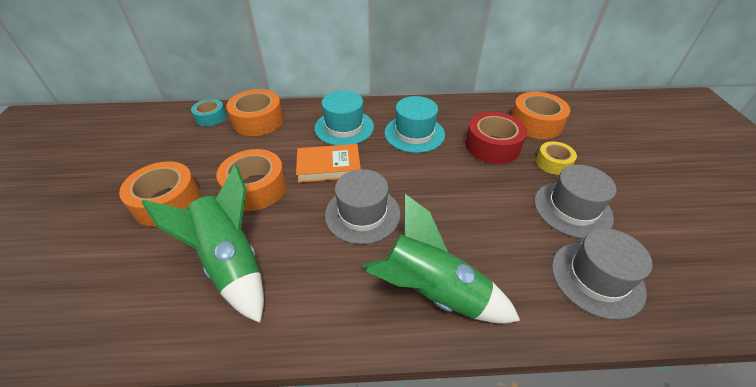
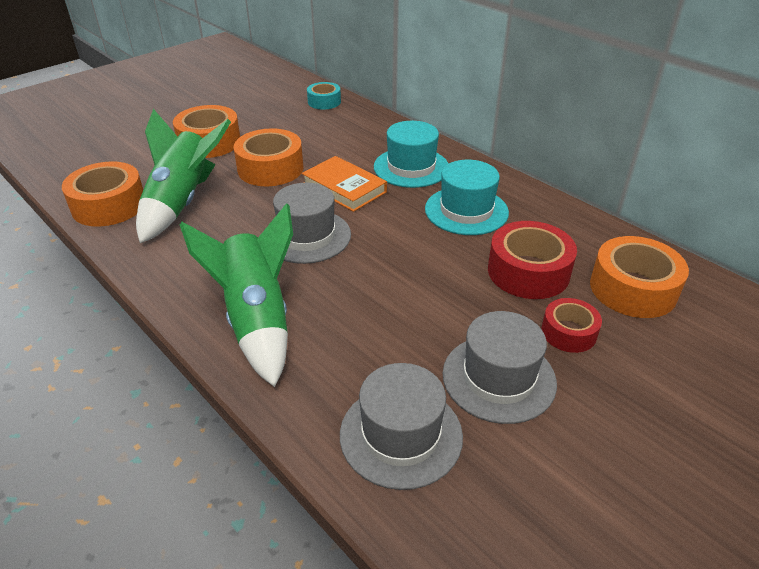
camera: 50 degrees right, 5 degrees down
orange tape [226,89,284,136] -> orange tape moved to [62,162,143,226]
yellow tape [536,141,577,175] -> red tape [542,298,602,353]

